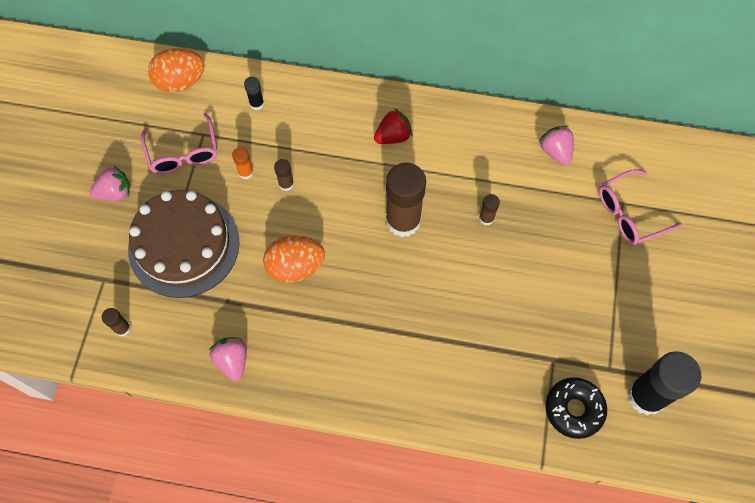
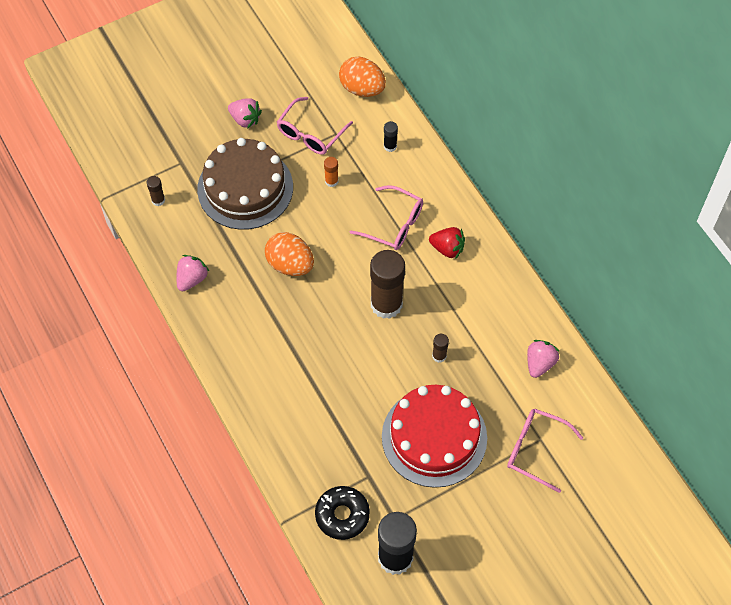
camera: 50 degrees right, 5 degrees down
brown glue stick [274,159,294,191] -> none
none -> pink glasses [350,185,423,250]
none -> red cake [382,385,487,488]

